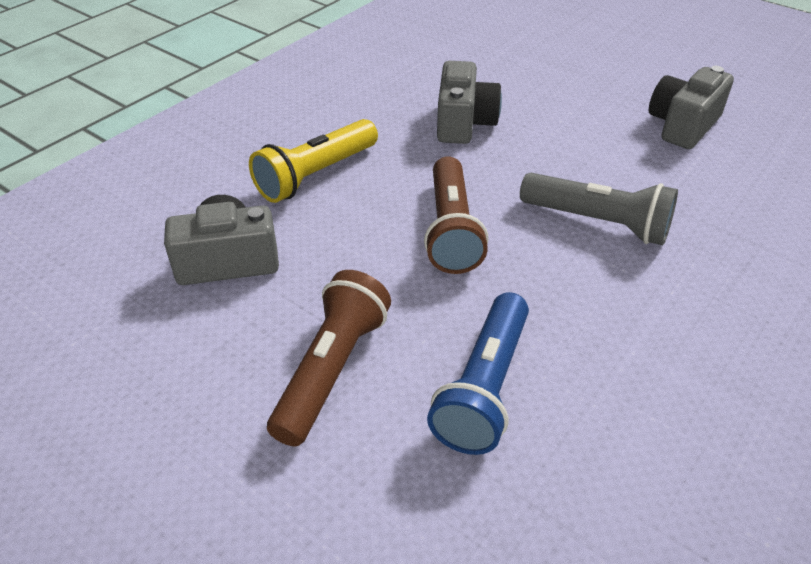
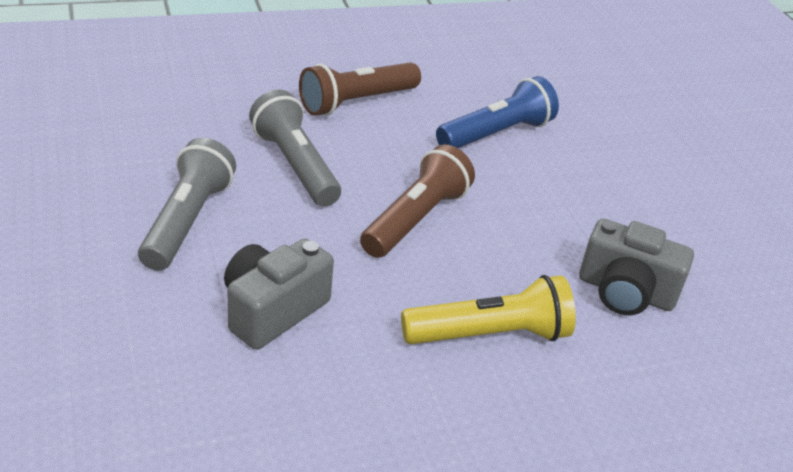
camera: 150 degrees left, 5 degrees down
brown flashlight [267,270,391,446] -> brown flashlight moved to [299,62,421,116]
grey camera [649,66,734,149] -> none
none -> grey flashlight [138,138,236,271]

